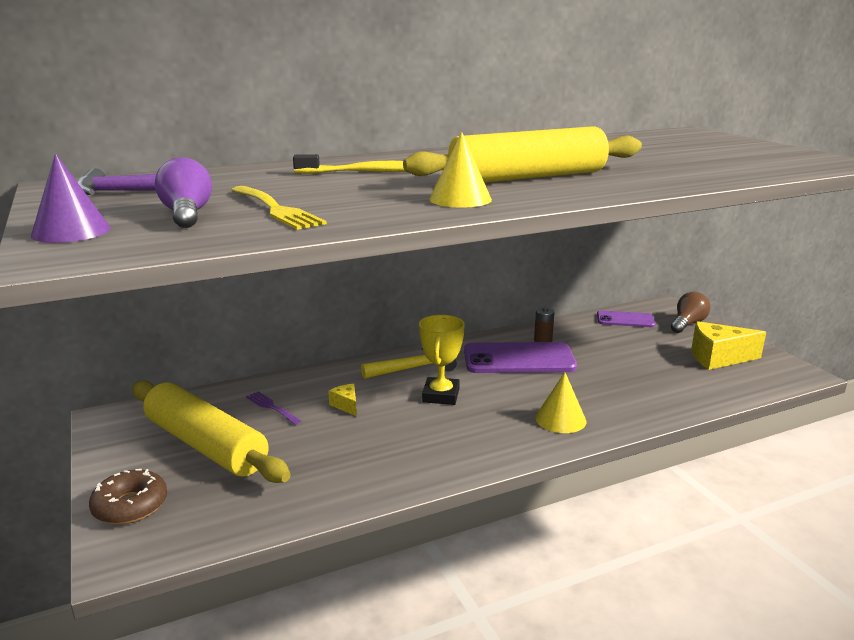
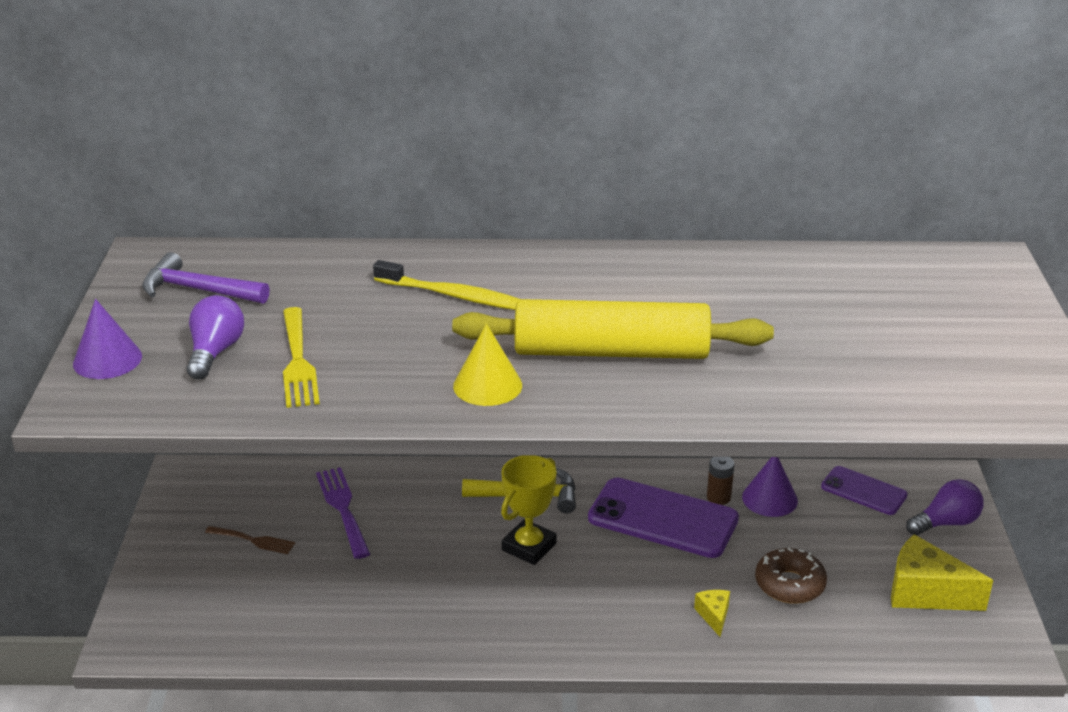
camera: 25 degrees right, 10 degrees up
brown donut [89,469,167,525] -> brown donut moved to [755,548,827,604]
yellow rolling pin [132,380,291,483] -> brown fork [205,526,295,554]
purple fork [246,391,301,425] -> purple fork [316,467,370,559], size x1.57
yellow cheese [328,384,357,416] -> yellow cheese moved to [694,590,730,637]
yellow cone [535,372,586,433] -> none
brown light bulb [671,292,710,333] -> purple light bulb [906,479,984,535]
none -> purple cone [742,457,798,517]

